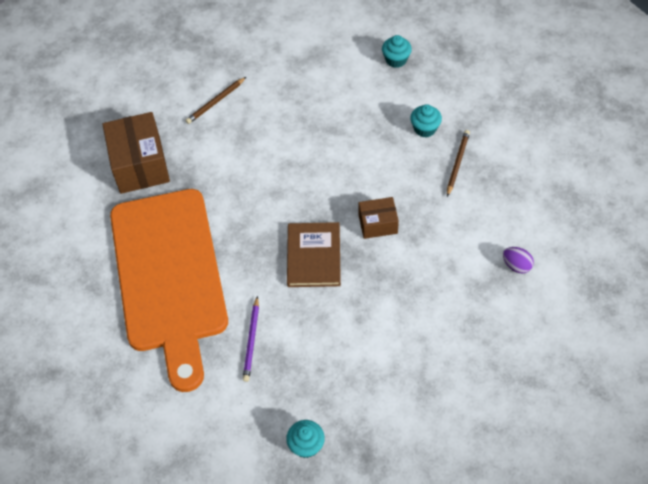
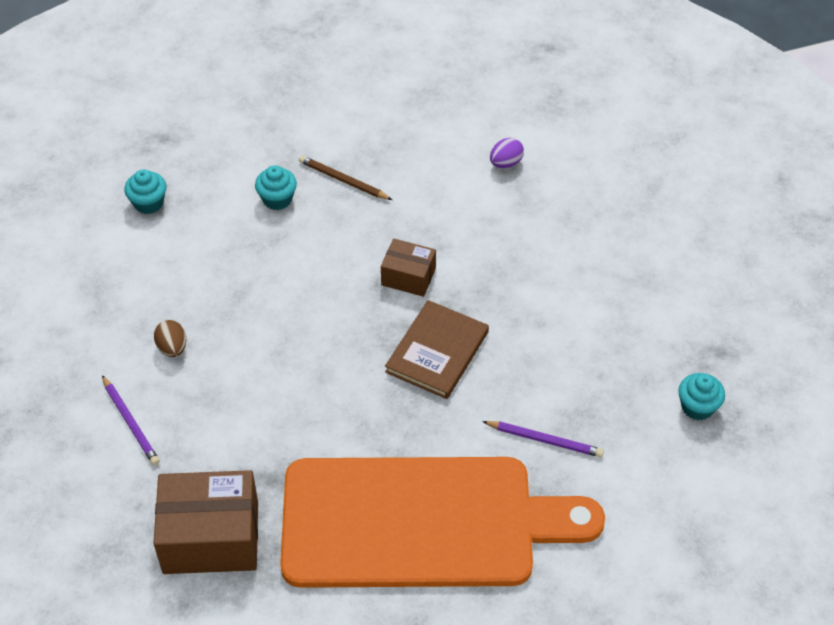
camera: 80 degrees left, 5 degrees down
brown pencil [185,77,246,124] -> purple pencil [102,375,160,465]
brown book [287,222,341,287] -> brown book turned 75 degrees counterclockwise [385,300,489,399]
brown box [359,197,399,239] -> brown box turned 75 degrees counterclockwise [381,238,436,297]
none -> brown egg [154,320,186,357]

